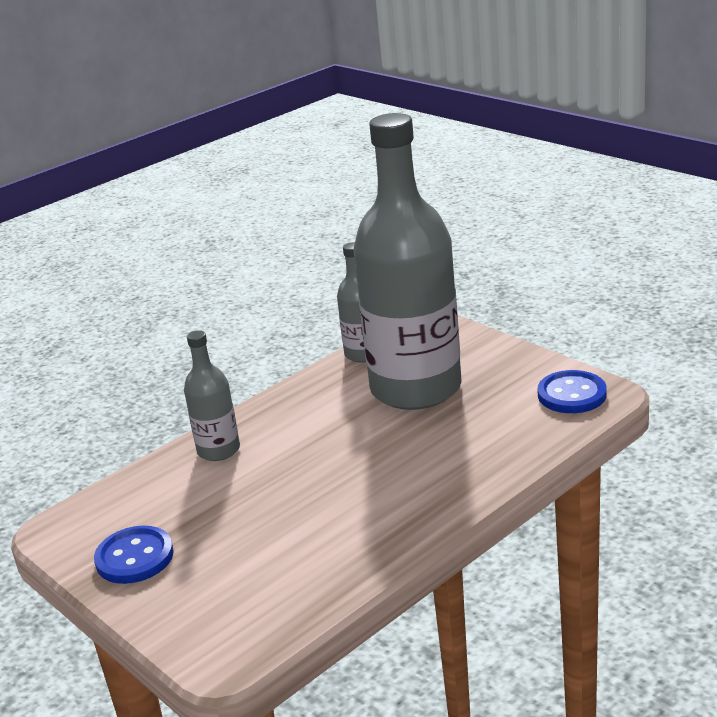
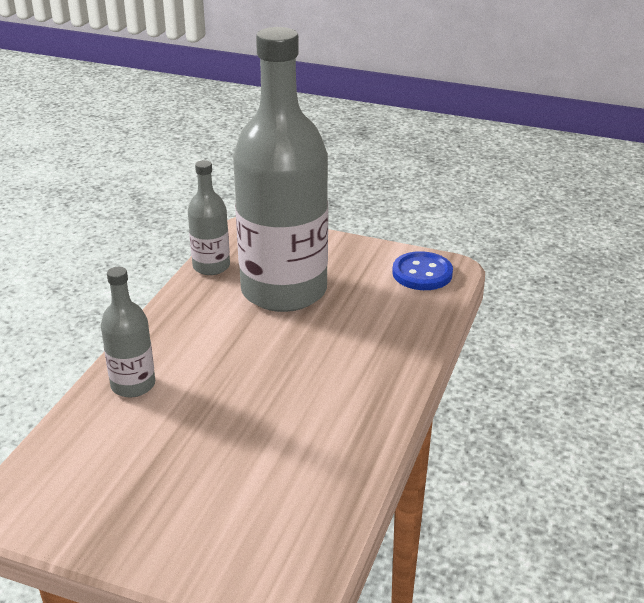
camera: 30 degrees left, 5 degrees up
blue button [94,526,174,584] -> none

